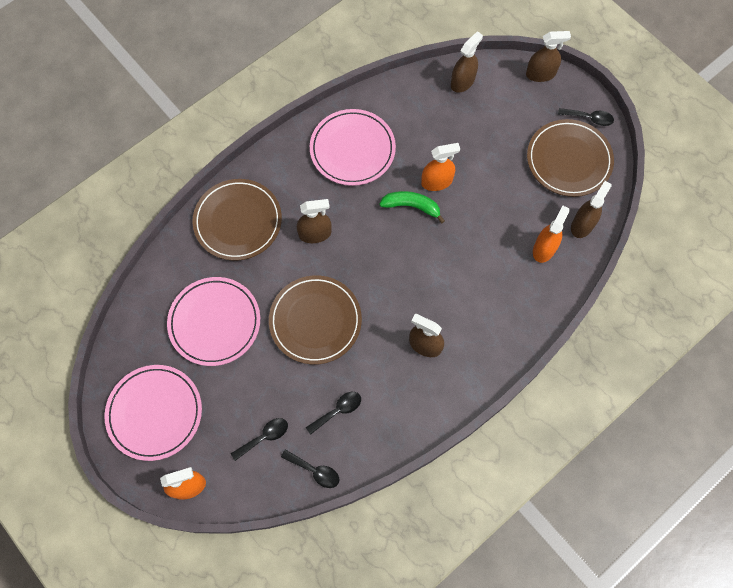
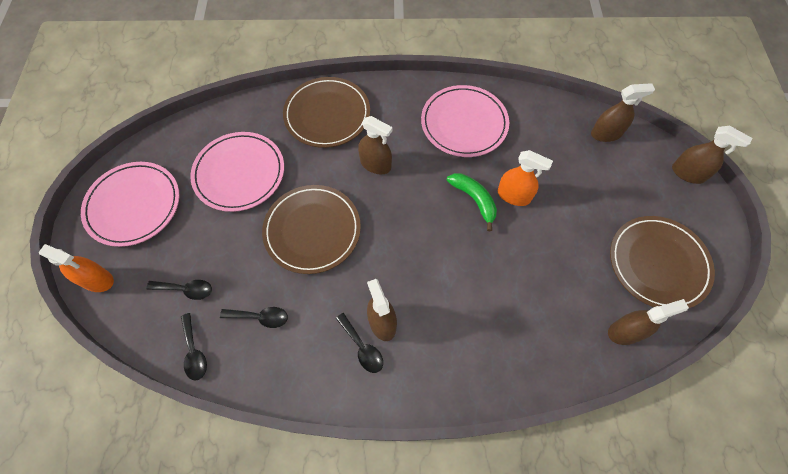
camera: 40 degrees right, 5 degrees down
orange spray bottle [533,206,570,263] -> none
black spoon [558,108,614,126] -> black spoon moved to [336,313,383,373]

